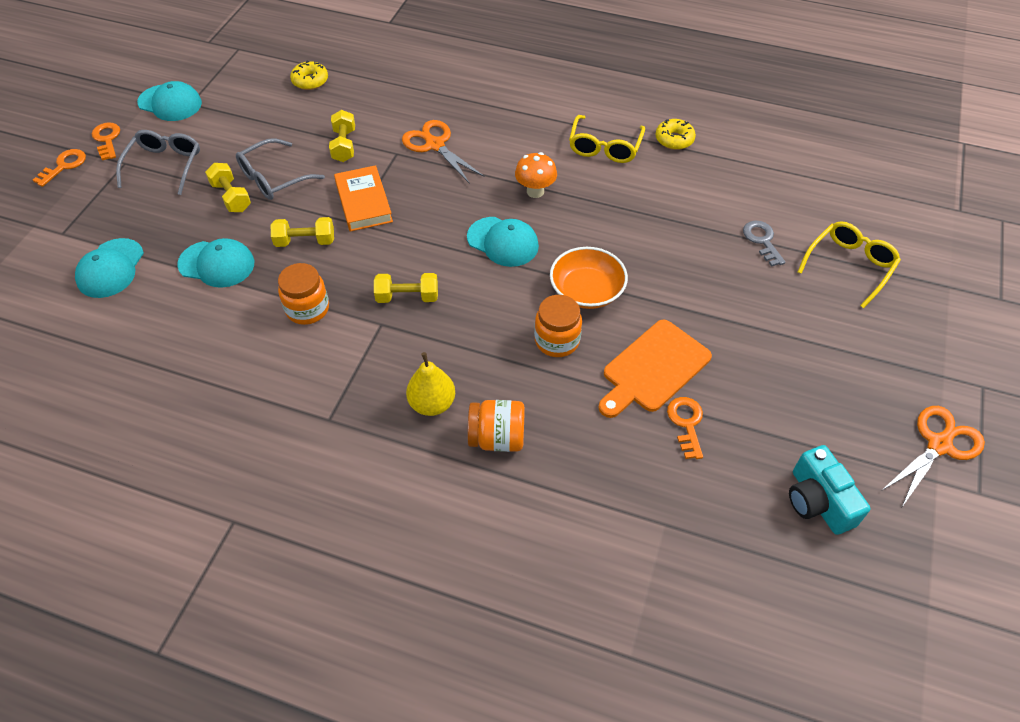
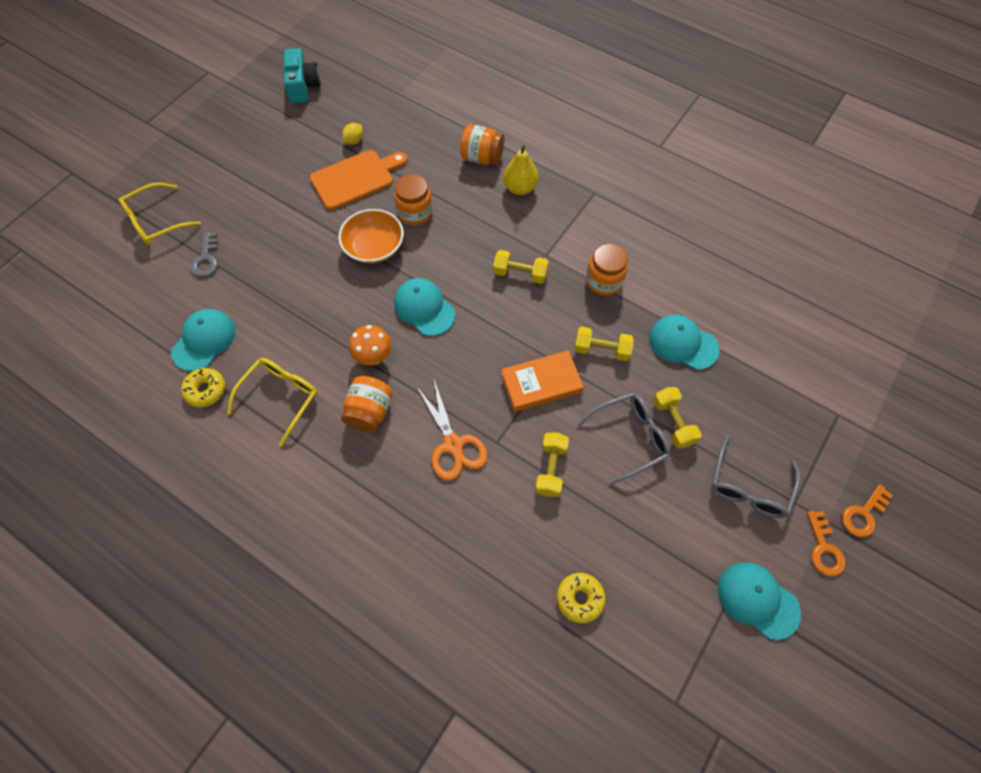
camera: 165 degrees left, 10 degrees up
turquoise cap [75,238,144,298] -> turquoise cap moved to [171,309,235,371]
orange book [334,165,393,232] -> orange book turned 75 degrees clockwise [501,350,584,412]
orange key [667,397,703,459] -> yellow lemon [342,123,363,145]
orange scissors [881,406,985,507] -> none
none -> orange jar [341,376,392,433]

